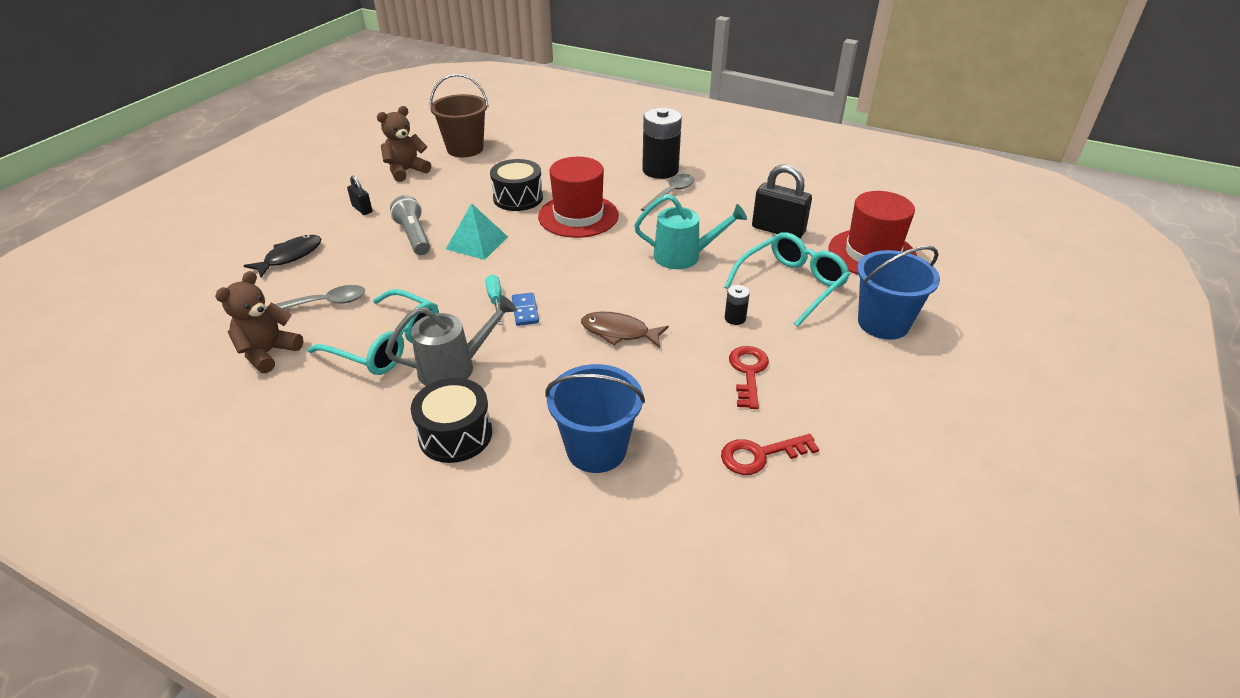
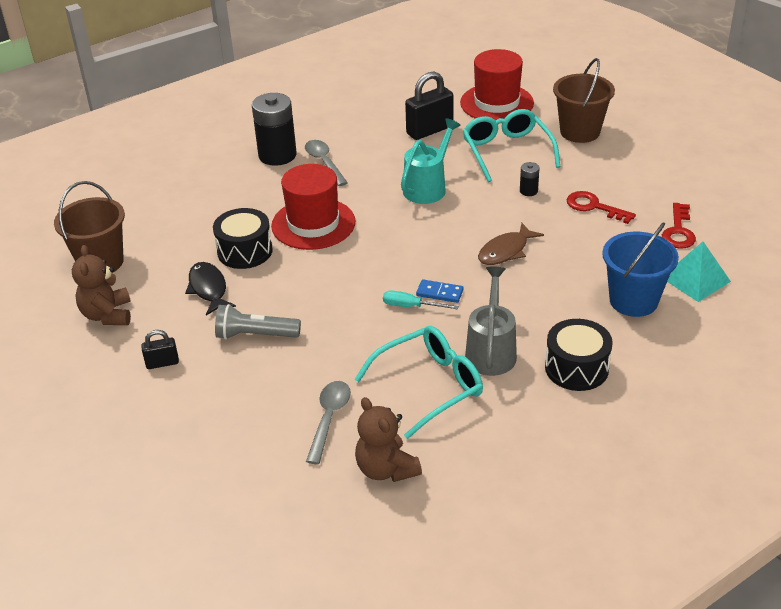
camera: 60 degrees left, 0 degrees up
black fish [244,235,321,277] -> black fish moved to [185,262,236,315]
turquoise pyramid [446,203,508,260] -> turquoise pyramid moved to [667,242,731,302]
blue bucket [857,246,940,340] -> brown bucket [553,58,615,143]

